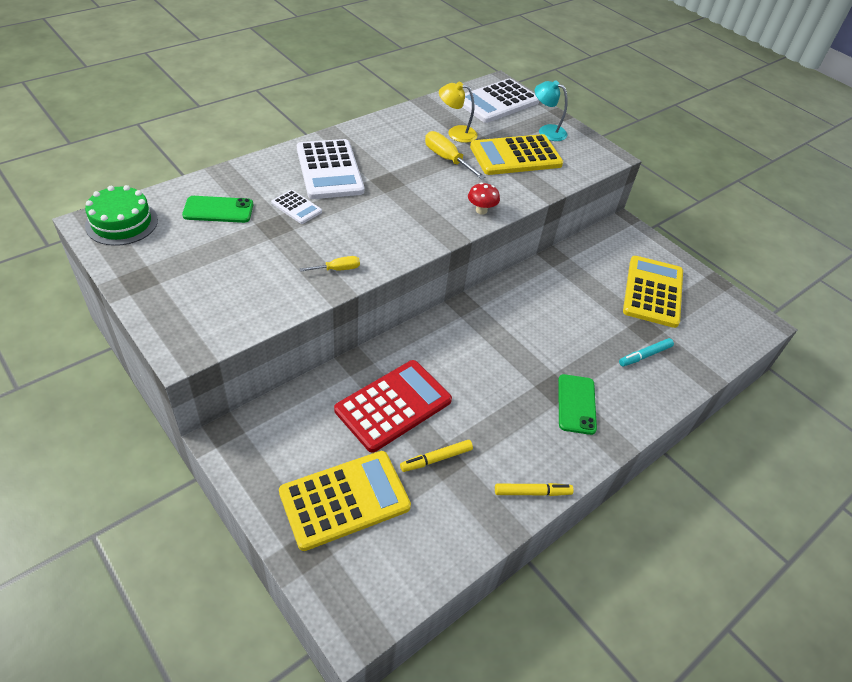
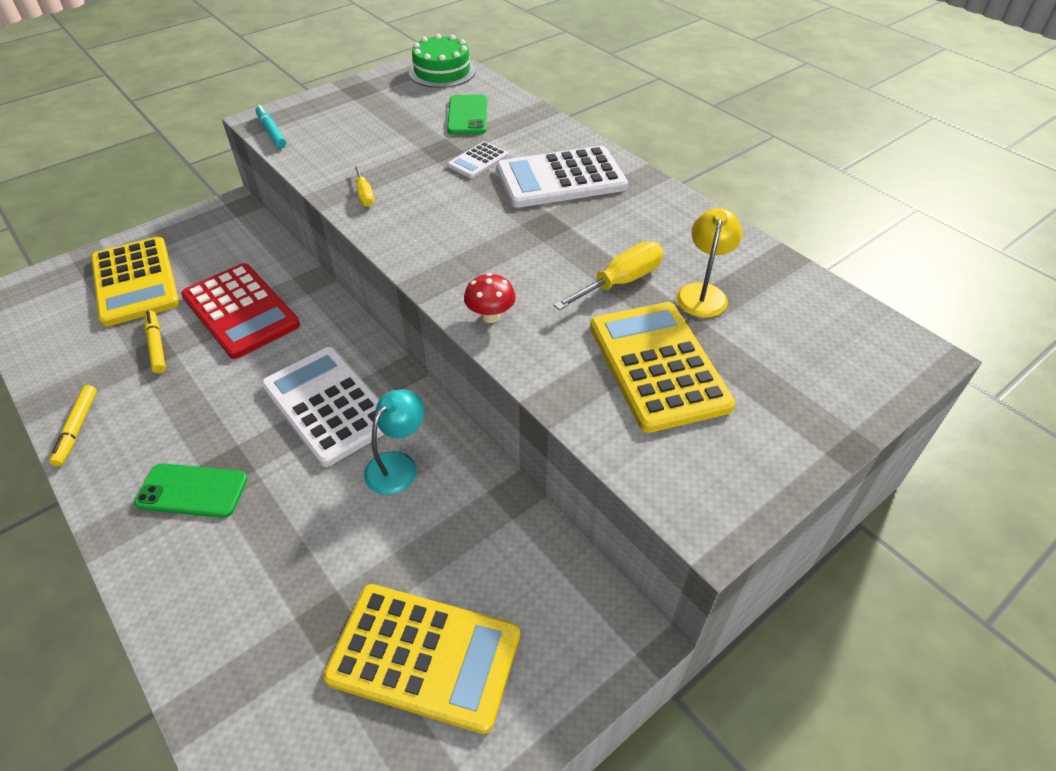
camera: 95 degrees right, 0 degrees up
white calculator [463,78,539,123] -> white calculator moved to [261,347,384,467]
turquoise lamp [535,80,568,141] -> turquoise lamp moved to [364,389,425,495]
turquoise marker [619,338,674,366] -> turquoise marker moved to [255,105,286,148]

